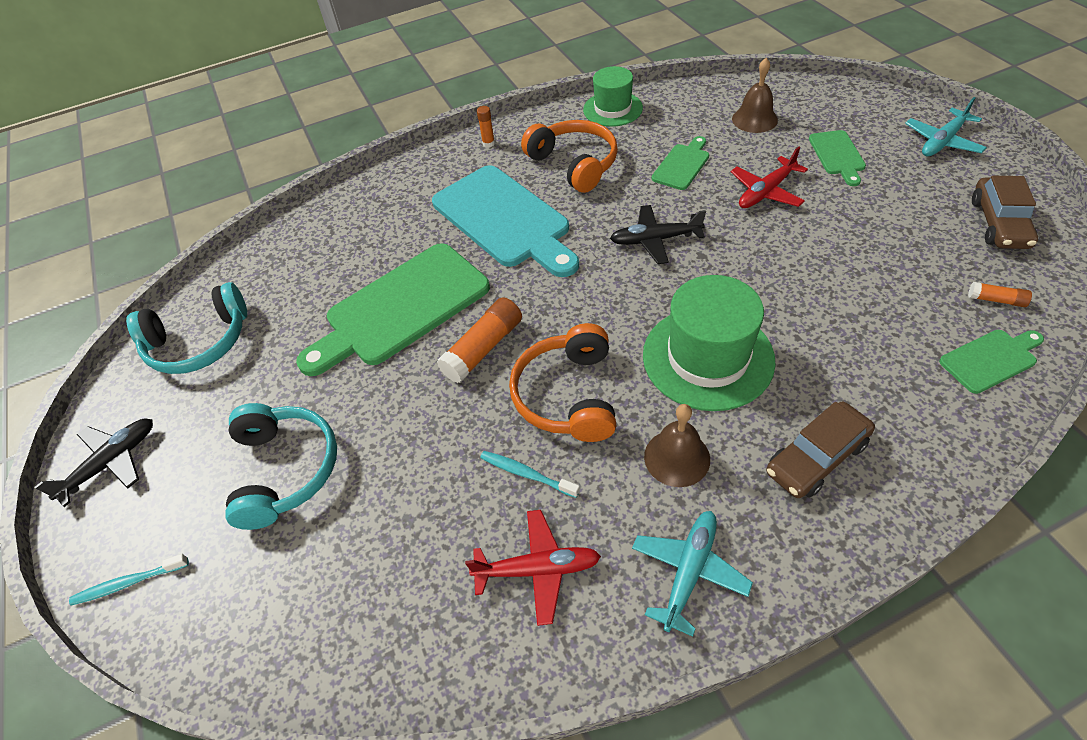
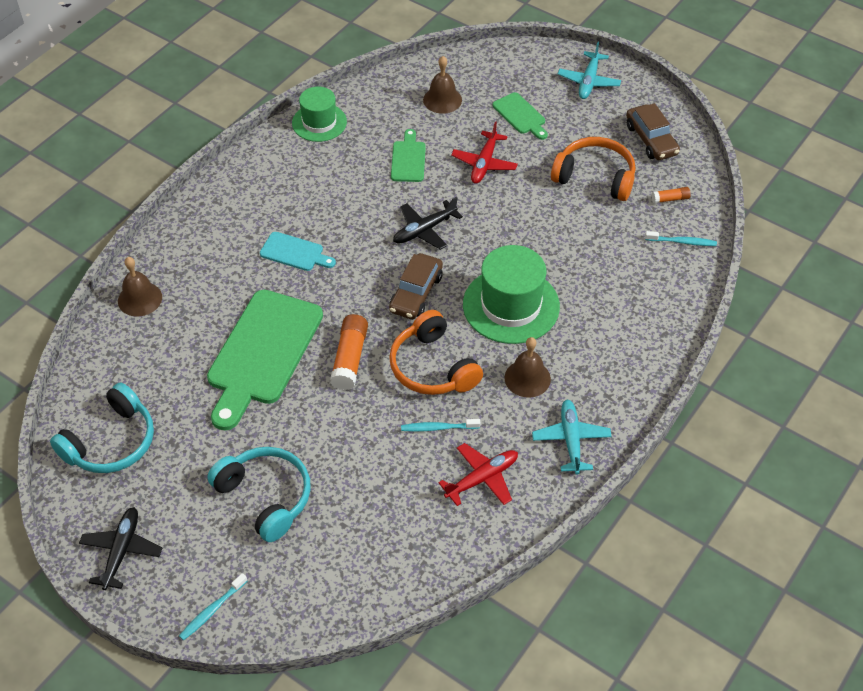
camera: 35 degrees left, 0 degrees up
turquoise cutting board [432,165,579,277] -> turquoise cutting board [260,232,336,271], size x0.48
orange glue stick [477,106,495,148] -> none
orange headphones [521,120,618,193] -> orange headphones moved to [551,137,636,201]
brown car [766,402,875,498] -> brown car moved to [389,253,443,319]
green cutting board [939,330,1044,394] -> turquoise toothbrush [645,231,717,246]
none -> brown bell [118,257,162,317]

